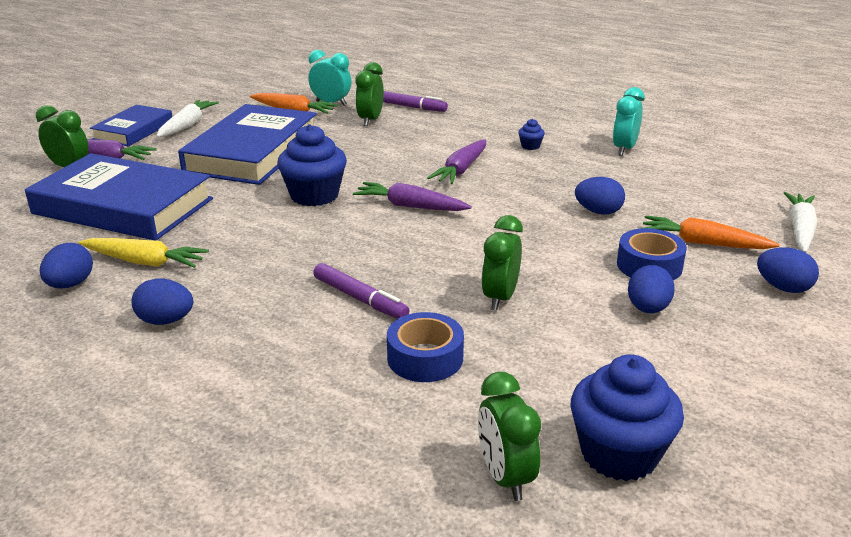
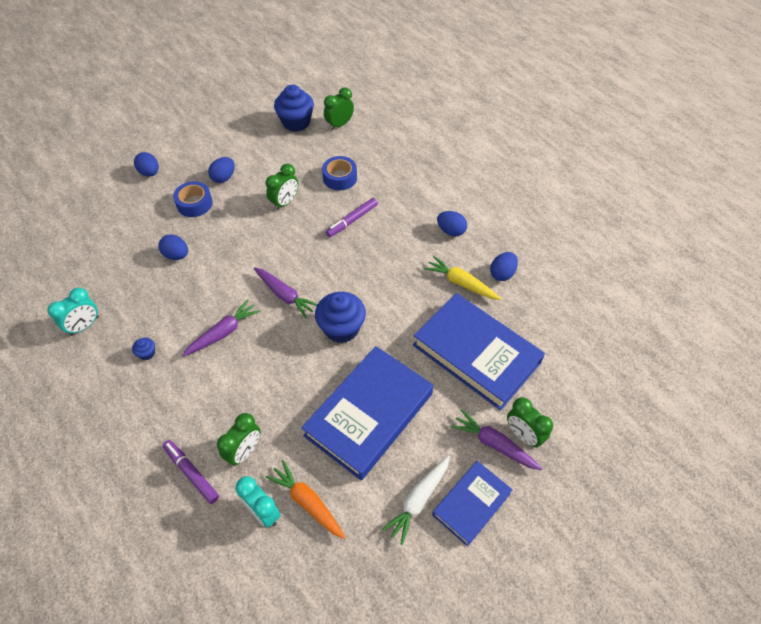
camera: 160 degrees left, 25 degrees up
purple marker [313,263,410,319] -> purple marker turned 105 degrees counterclockwise [326,198,378,237]
green clock [478,372,541,501] -> green clock turned 135 degrees counterclockwise [324,87,354,130]
orange carrot [643,215,780,249] -> none
white carrot [784,192,817,253] -> none

